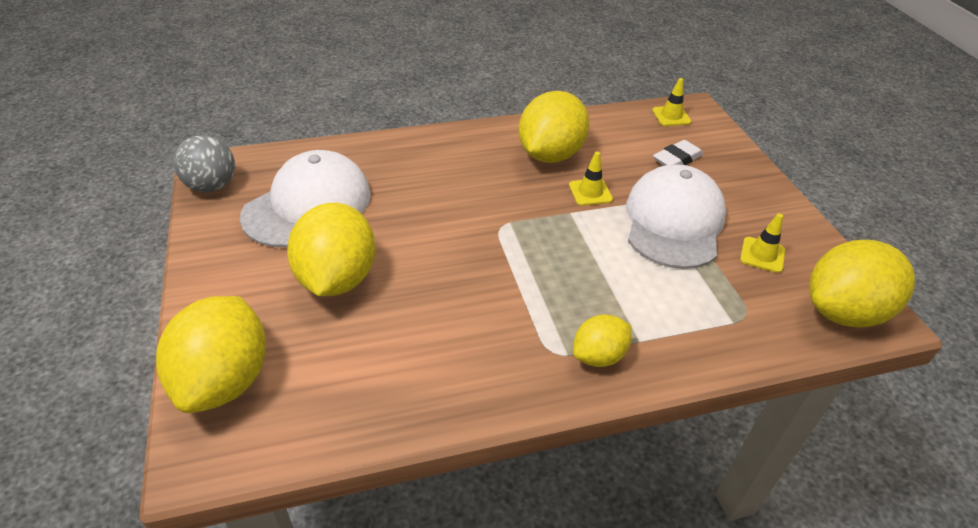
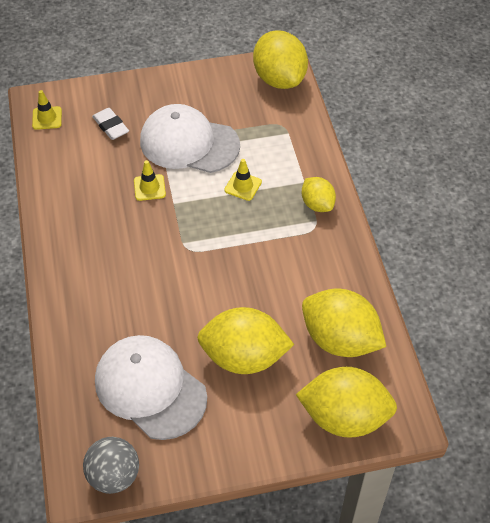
camera: 85 degrees left, 10 degrees up
yellow lemon [518,91,589,163] -> yellow lemon moved to [302,288,386,357]
yellow traffic cone [740,214,785,273] -> yellow traffic cone moved to [224,159,262,201]

